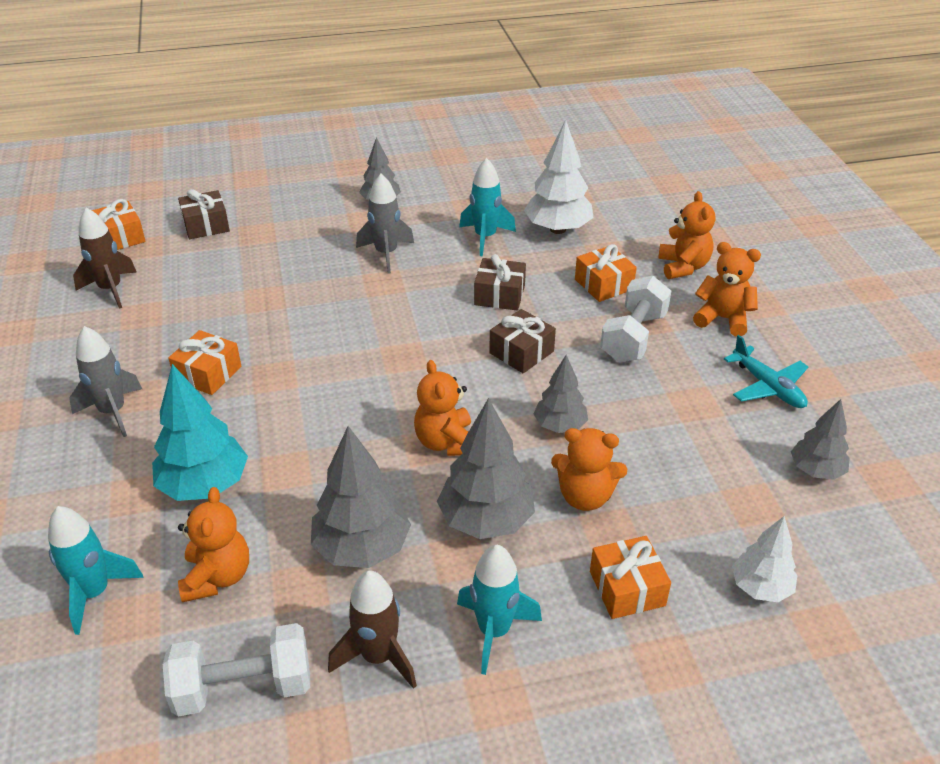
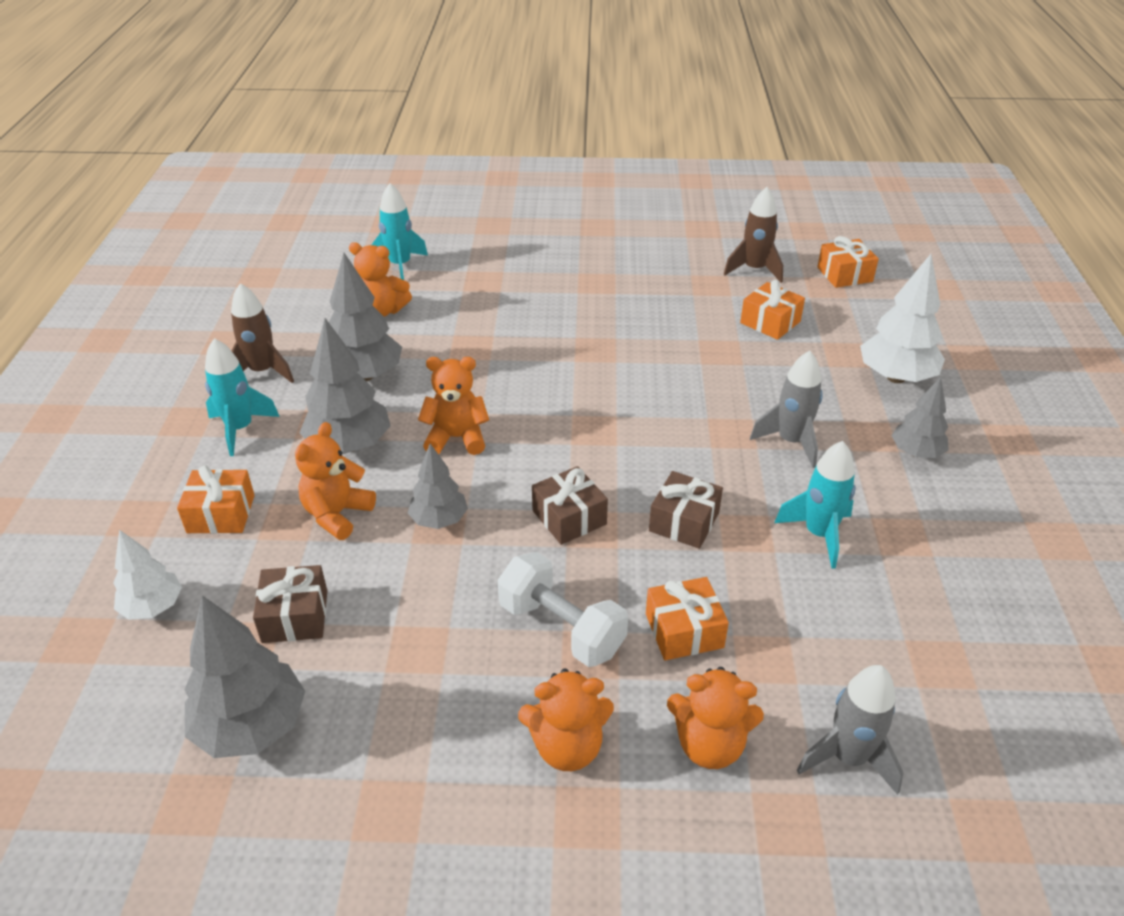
camera: 105 degrees right, 0 degrees up
grey rocket [69,326,142,437] -> grey rocket moved to [797,665,904,795]
turquoise tree [152,364,248,501] -> none
white dumbbell [163,623,310,716] -> none
orange gift [169,330,241,395] -> orange gift moved to [740,280,805,340]
brown gift [178,189,230,239] -> brown gift moved to [253,565,327,643]
white tree [524,120,594,234] -> white tree moved to [860,254,945,383]
orange teddy bear [693,242,761,336] -> orange teddy bear turned 45 degrees clockwise [518,668,614,771]
turquoise plane [724,335,808,408] -> none
grey tree [791,399,850,480] -> grey tree [184,595,305,758], size x1.61

